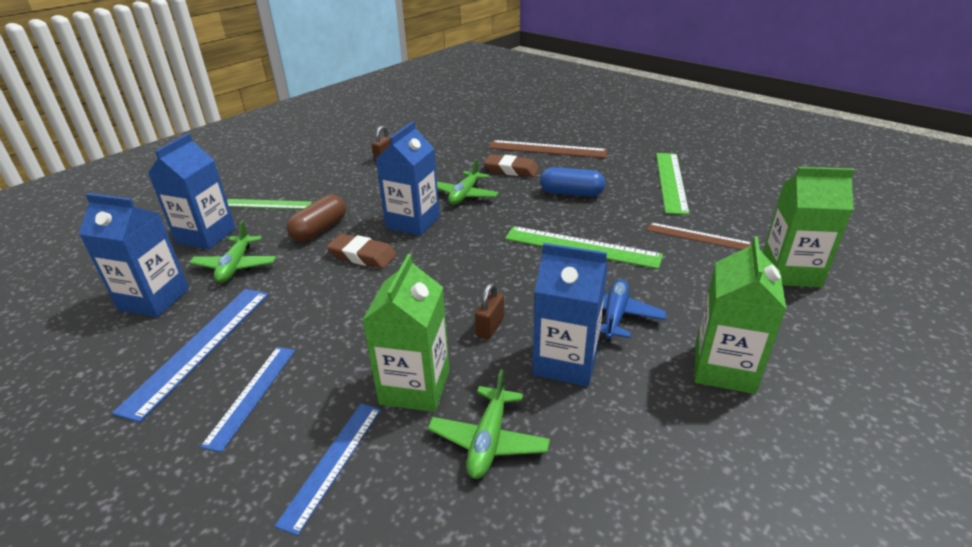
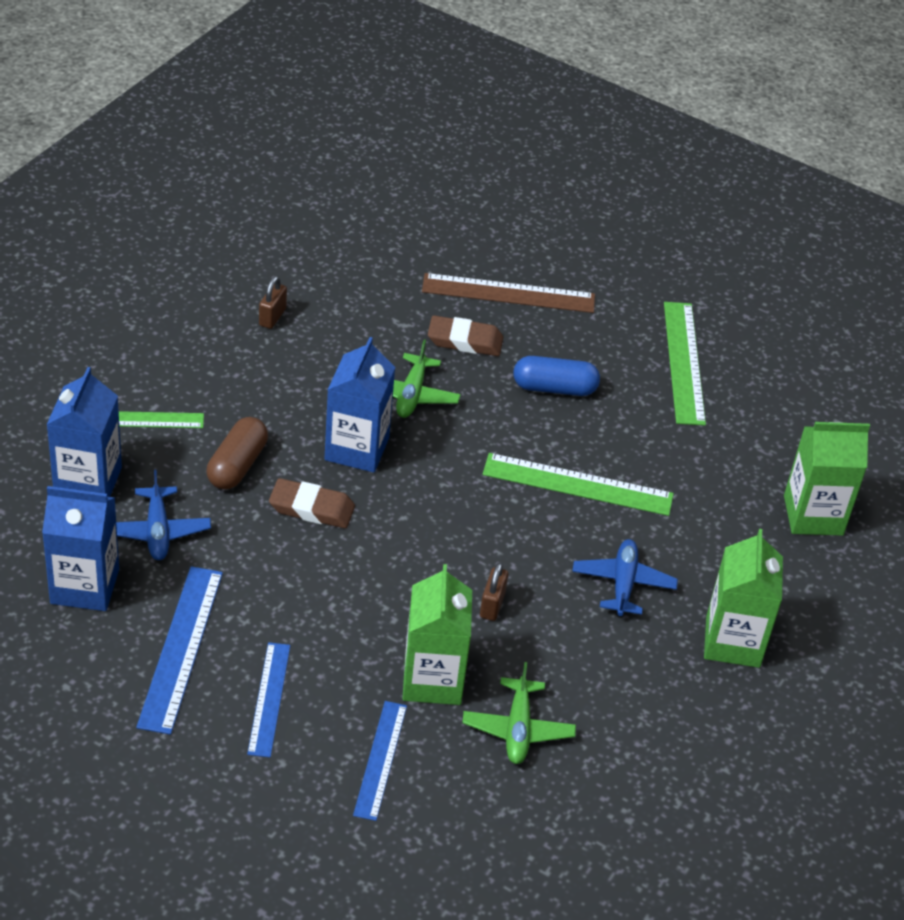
camera: 15 degrees left, 10 degrees up
green plane [189,220,276,283] -> blue plane [116,470,211,560]
blue carton [532,243,608,387] -> none
brown ruler [647,222,752,250] -> none

